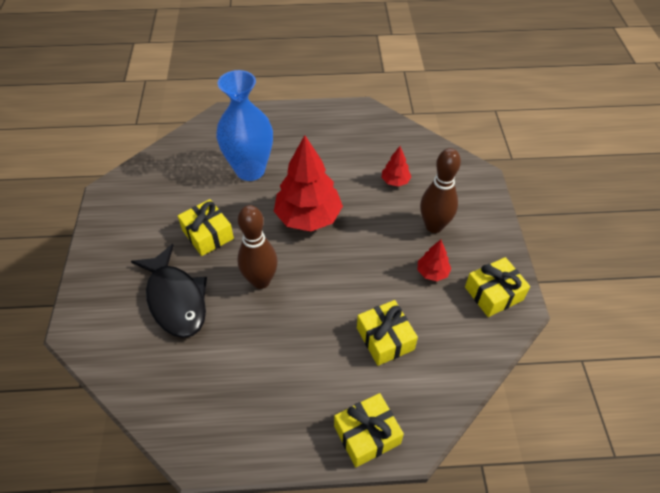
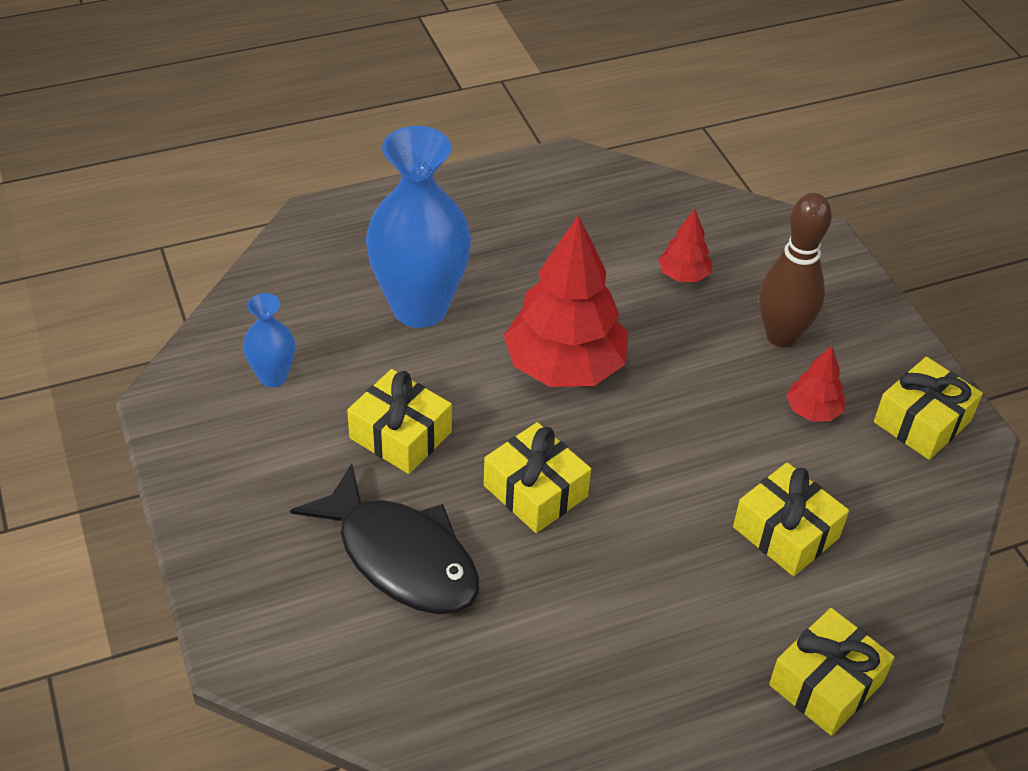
camera: 20 degrees left, 5 degrees down
brown bowling pin [237,205,278,289] -> yellow gift [484,422,591,533]
none -> blue vase [243,293,295,387]

